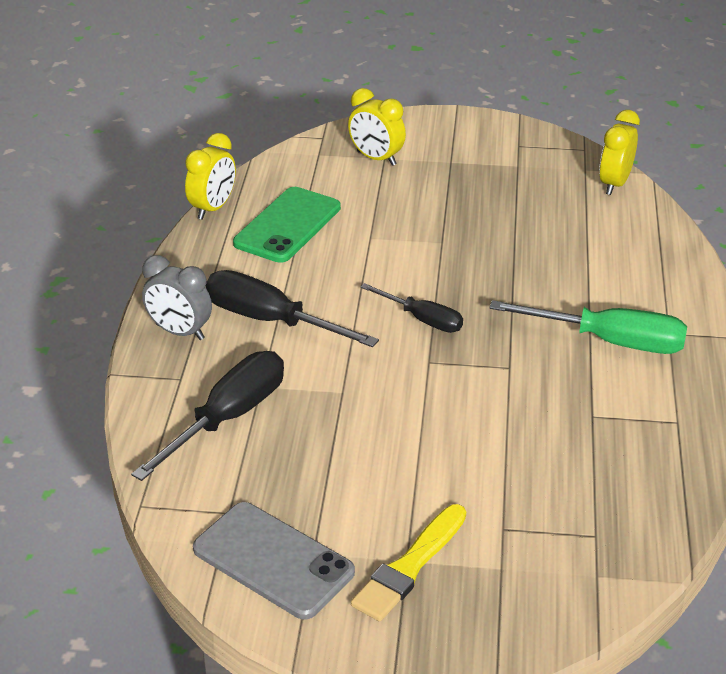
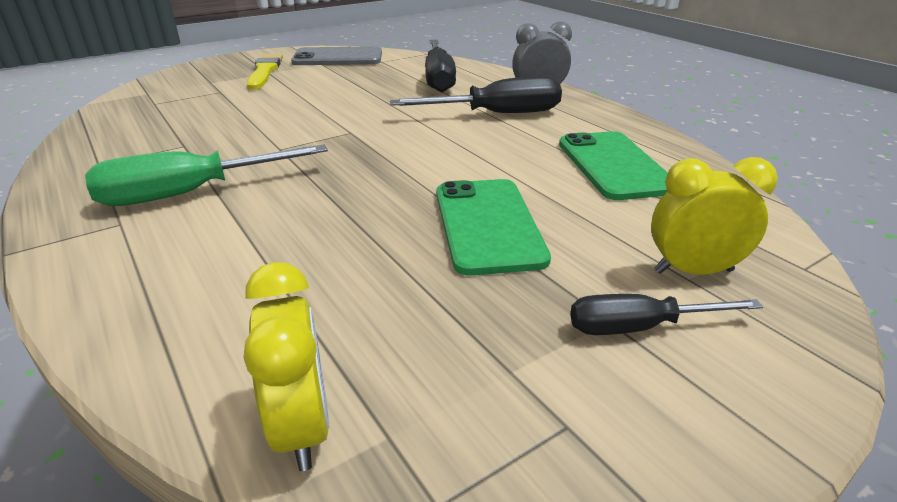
camera: 140 degrees right, 5 degrees down
yellow clock [185,133,236,220] -> none
black screwdriver [360,283,463,333] -> black screwdriver moved to [570,294,763,335]
none -> green phone [436,179,551,276]

